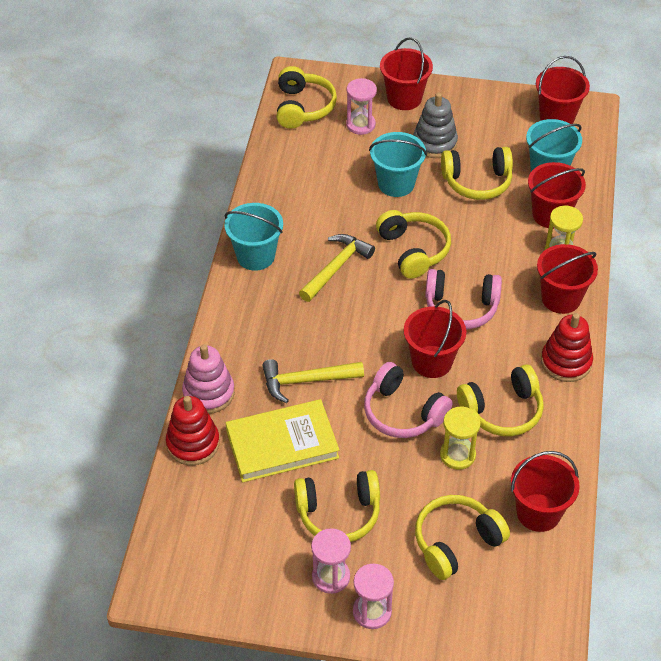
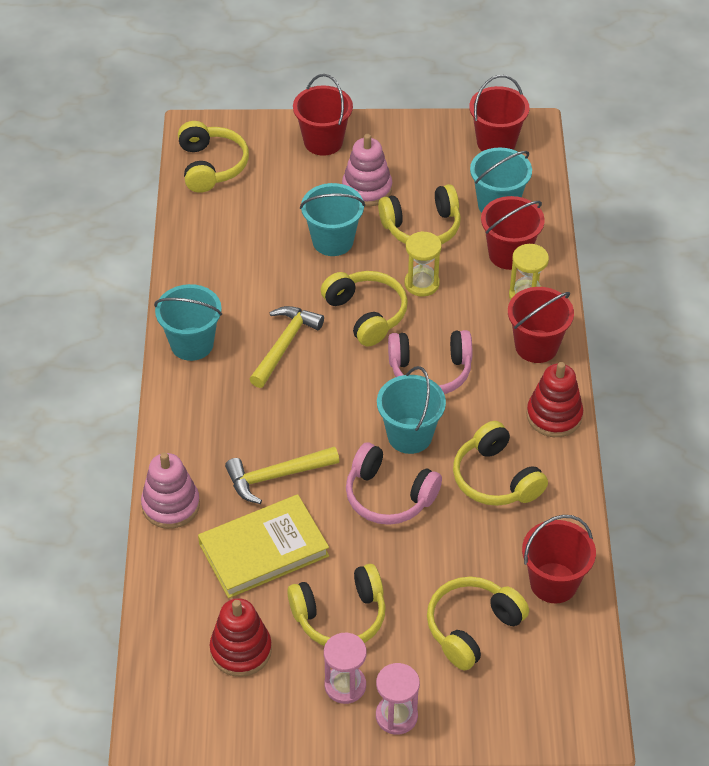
camera: 10 degrees left, 0 degrees up
red stacking toy [166,396,220,465] -> red stacking toy moved to [210,598,272,677]
pink hourglass [346,78,377,135] -> none
red bucket [404,300,466,378] -> turquoise bucket [377,366,446,454]
grey stacking toy [413,93,458,158] -> pink stacking toy [342,134,392,207]
yellow hourglass [440,406,481,470] -> yellow hourglass moved to [405,231,442,297]
yellow headphones [457,364,544,436] -> yellow headphones turned 90 degrees clockwise [453,421,548,506]

